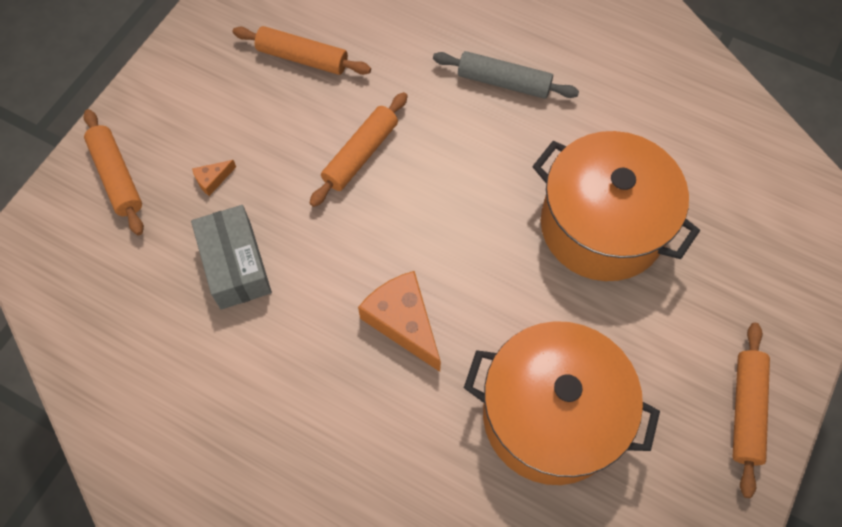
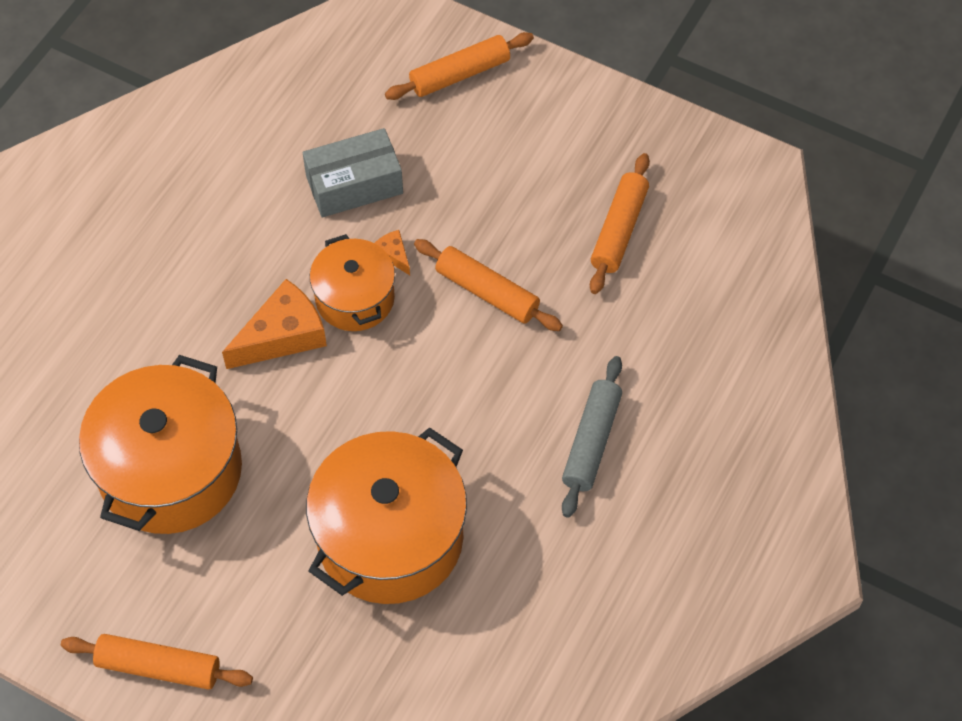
camera: 90 degrees right, 5 degrees down
orange cheese [192,160,236,196] -> orange cheese moved to [375,230,410,275]
none -> orange pot [310,234,395,331]

